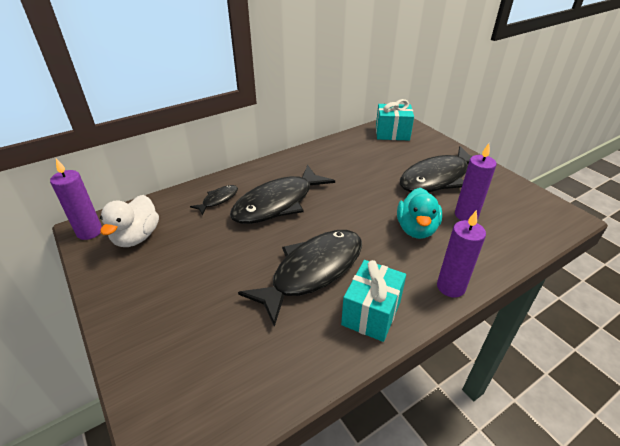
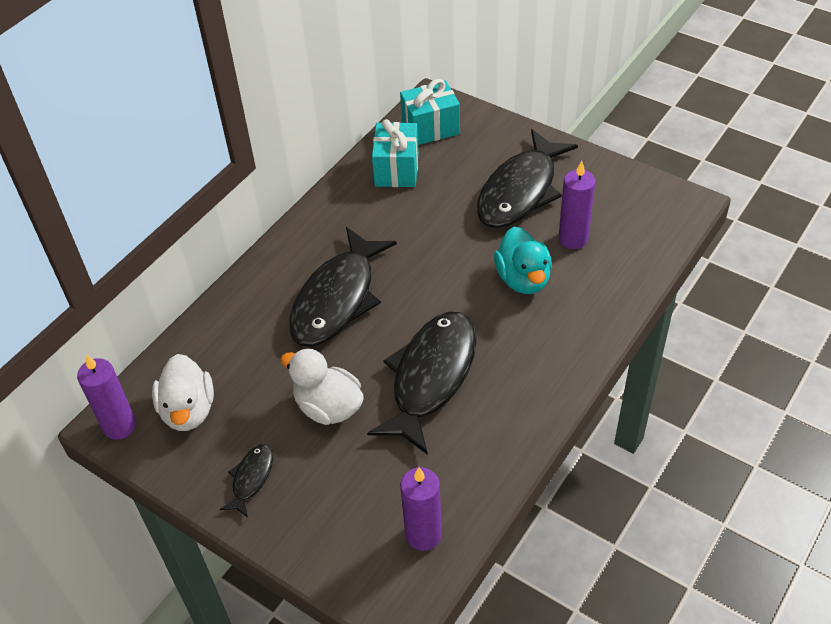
camera: 20 degrees left, 10 degrees up
black fish [190,185,238,215] -> black fish moved to [220,444,273,518]
turquoise gift [341,260,406,342] -> turquoise gift moved to [372,119,419,187]
purple candle [437,210,486,298] -> purple candle moved to [400,467,442,551]
none -> white duck [280,348,364,425]

